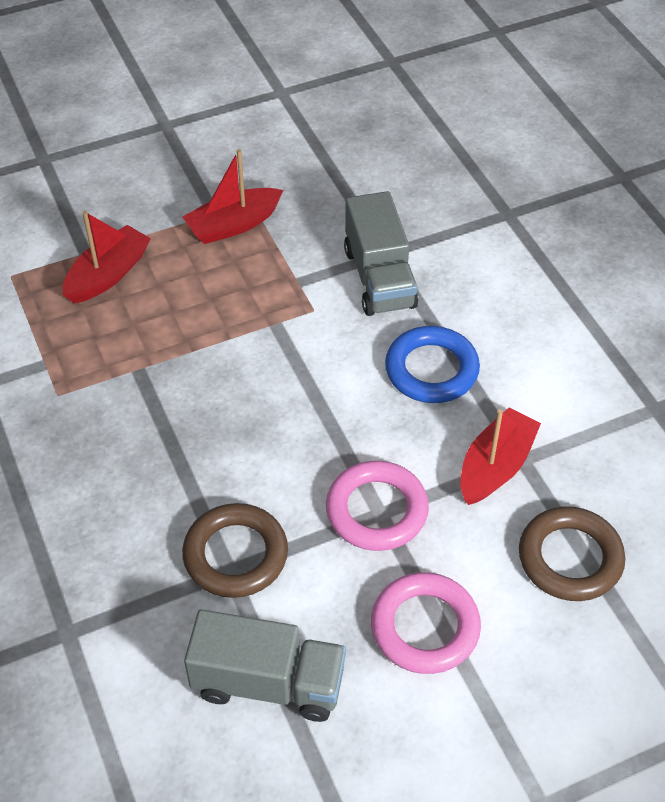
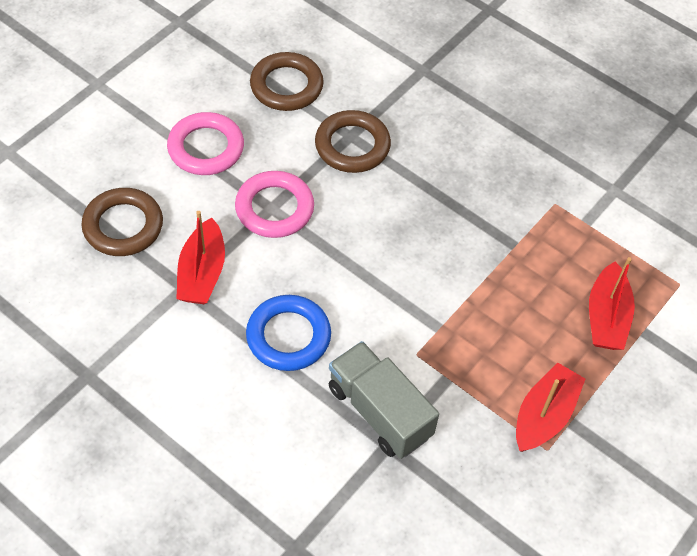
camera: 150 degrees right, 5 degrees up
grey truck [184,609,346,722] -> brown ring [250,52,324,111]

